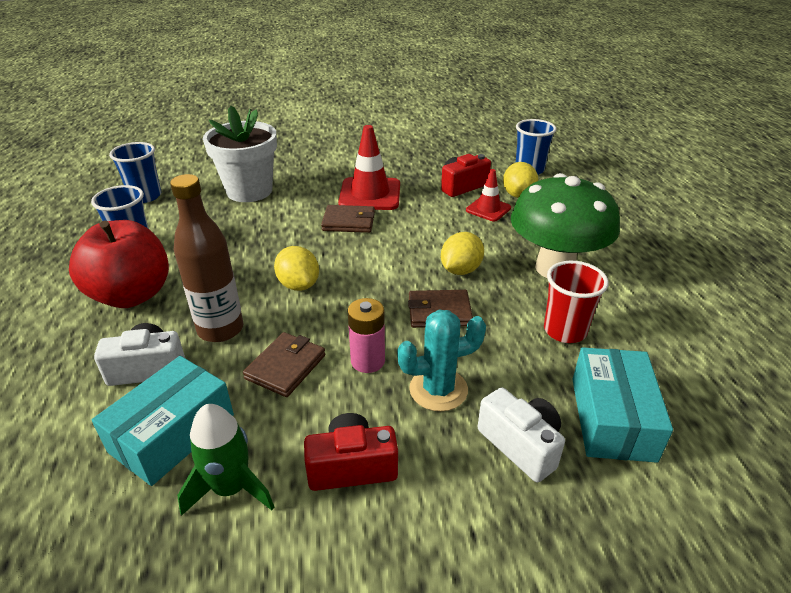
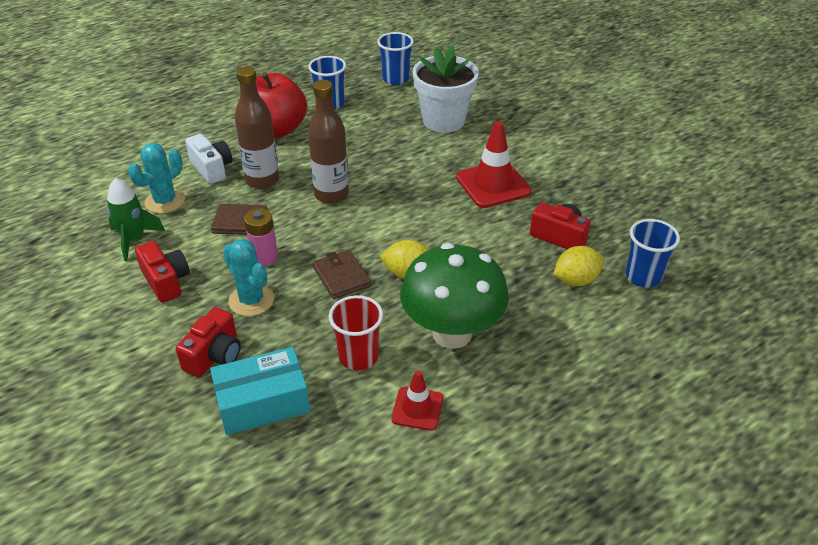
camera: 65 degrees right, 5 degrees up
turquoise box [92,356,234,486] -> turquoise cactus [128,143,185,214]
yellow lemon [274,246,319,291] -> brown bottle [308,80,349,204]
brown wallet [321,205,375,233] -> none
red traffic cone [466,169,511,221] -> red traffic cone moved to [391,370,444,430]
white camera [478,387,565,482] -> red camera [175,307,241,377]

